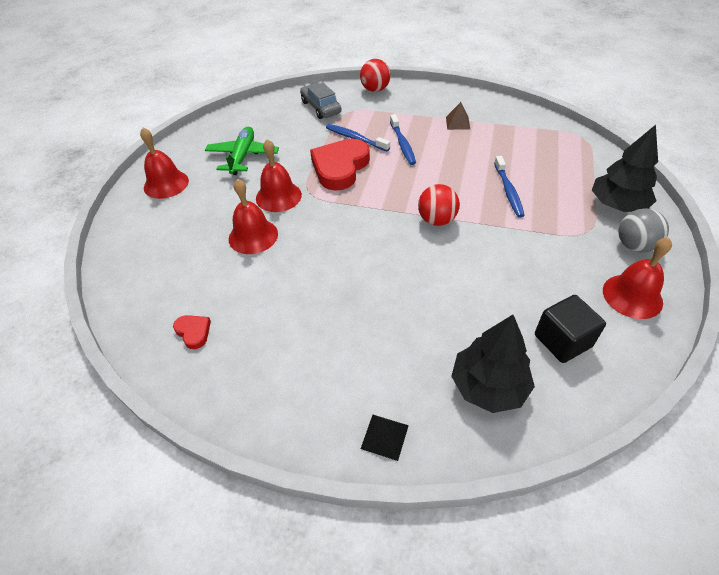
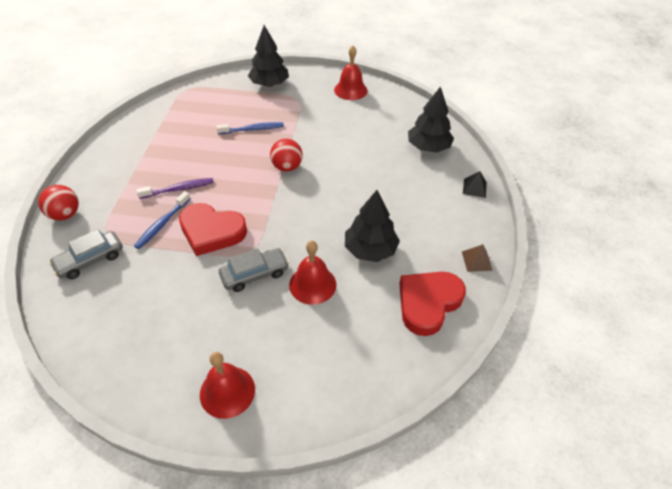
camera: 100 degrees left, 0 degrees up
red heart [173,315,211,349] -> red heart [399,272,466,336], size x2.21
green plane [205,127,279,175] -> none
red bell [256,139,302,212] -> grey car [219,248,289,292]
blue toothbrush [390,114,416,165] -> purple toothbrush [136,178,214,199]
brown pyramid [446,102,470,130] -> brown pyramid moved to [462,244,493,272]
black cube [535,295,606,363] -> none
grey ball [618,208,669,253] -> none
none -> black tree [345,190,400,262]

